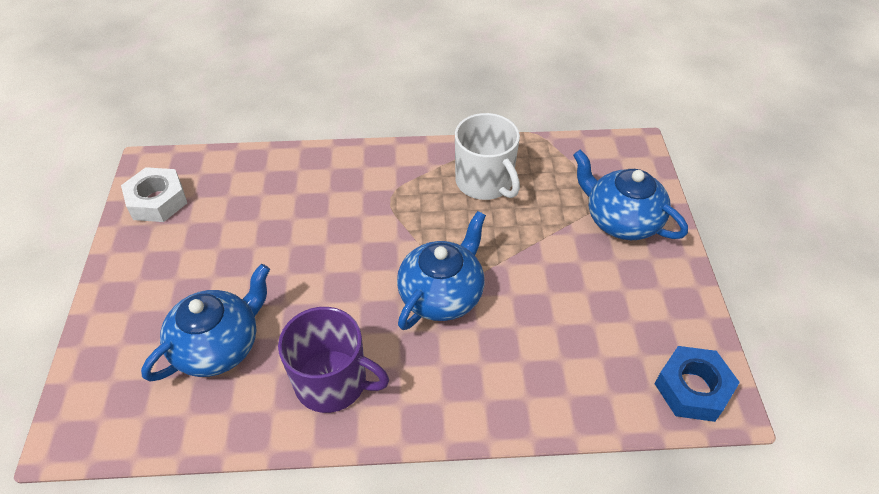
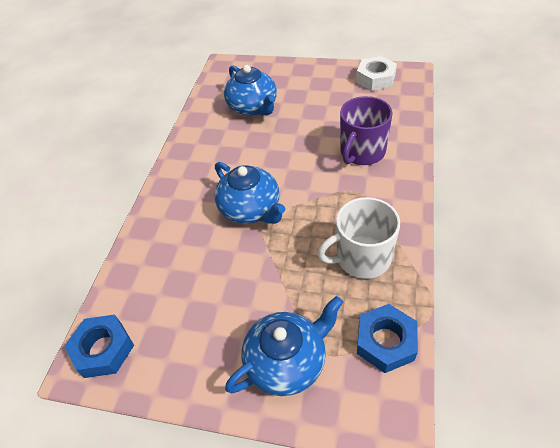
camera: 110 degrees right, 0 degrees up
purple mug [278,307,389,413] -> purple mug moved to [340,96,393,165]
none -> blue nut [357,304,418,373]

